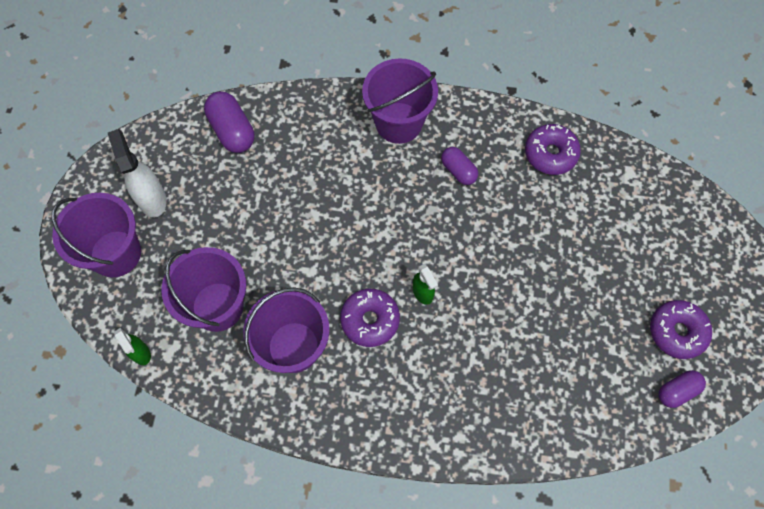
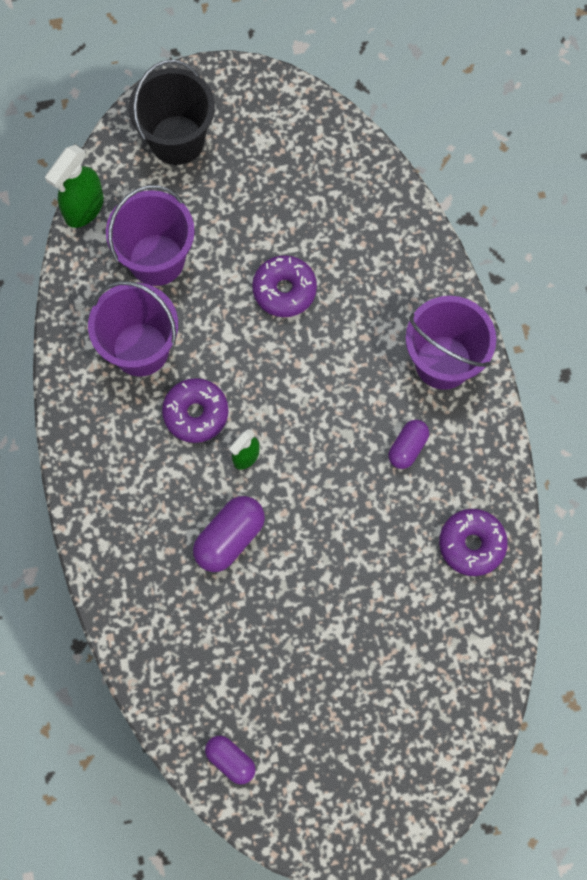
camera: 70 degrees right, 5 degrees up
purple bucket [51,193,141,277] -> black bucket [129,60,215,165]
white spray bottle [108,129,167,218] -> none
green spray bottle [114,328,151,365] -> green spray bottle [45,145,104,228], size x1.66
purple capsule [204,91,254,153] -> purple capsule moved to [193,496,265,572]
purple donut [650,300,712,359] -> purple donut moved to [252,255,317,317]

